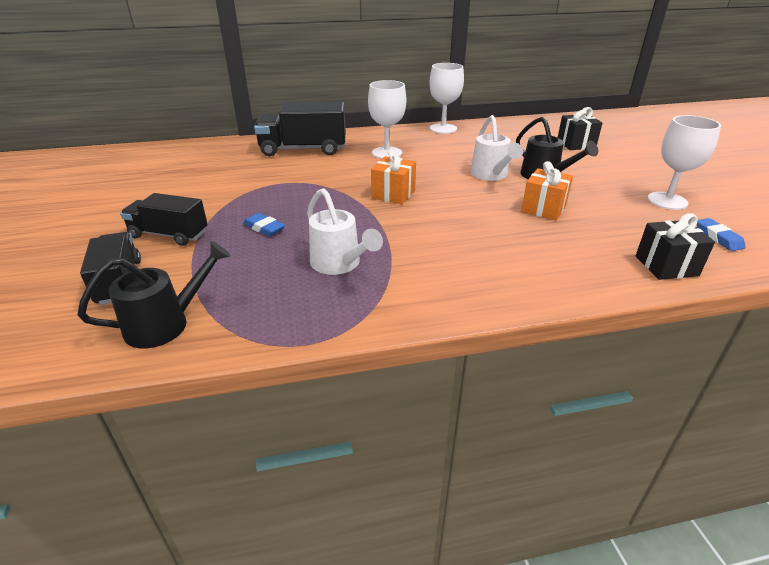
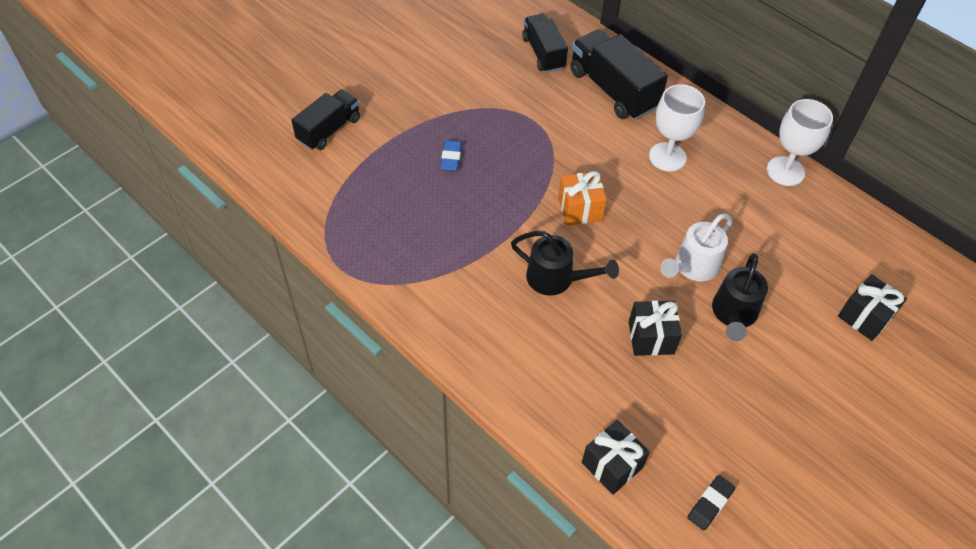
camera: 55 degrees right, 20 degrees up
black watering can [78,241,231,348] -> black watering can moved to [511,231,619,296]
black truck [120,193,208,246] -> black truck moved to [522,14,568,73]
white watering can [307,188,383,275] -> none
orange gift [521,161,573,220] -> black gift [629,300,682,356]
white goblet [648,115,721,210] -> none
blue eraser [697,218,746,251] -> black eraser [687,475,735,530]

